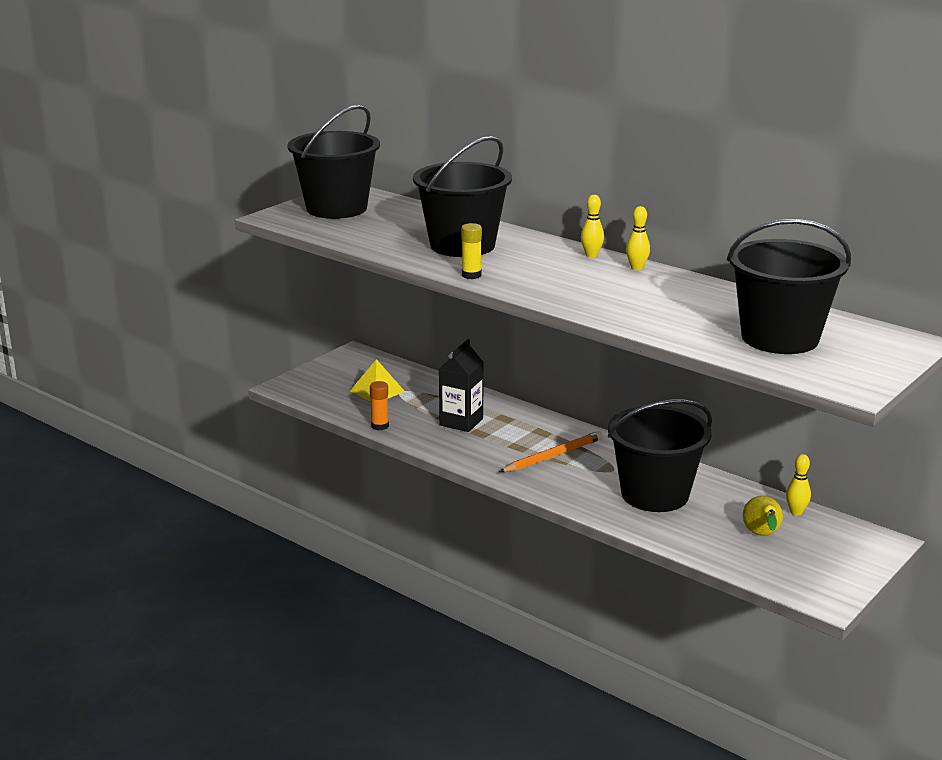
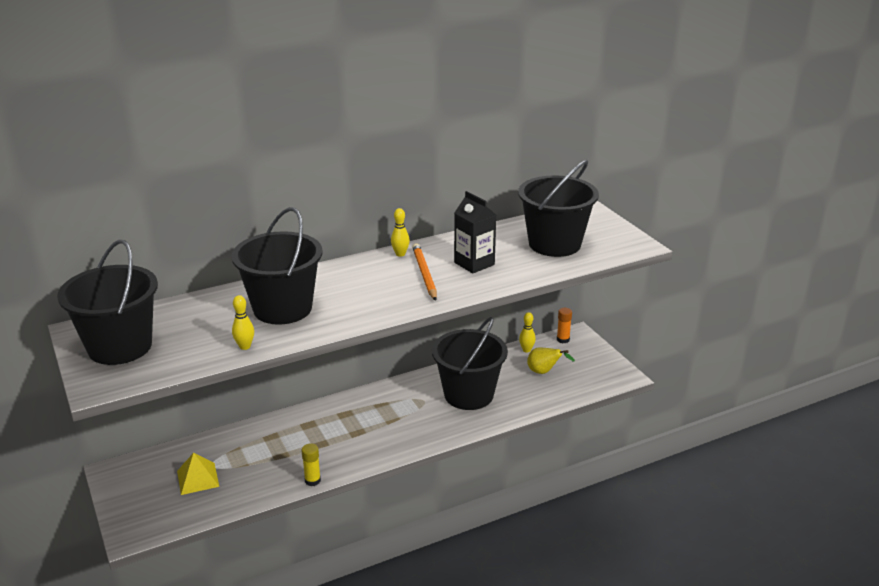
camera: 65 degrees left, 5 degrees up
orange glue stick [370,381,389,430] -> orange glue stick moved to [557,308,572,343]
black carton [439,339,484,432] -> black carton moved to [454,191,496,274]
yellow glue stick [461,223,482,279] -> yellow glue stick moved to [301,443,321,486]
orange pencil [499,431,603,472] -> orange pencil moved to [412,243,437,301]
yellow bowling pin [581,195,604,257] -> yellow bowling pin moved to [232,295,254,350]

